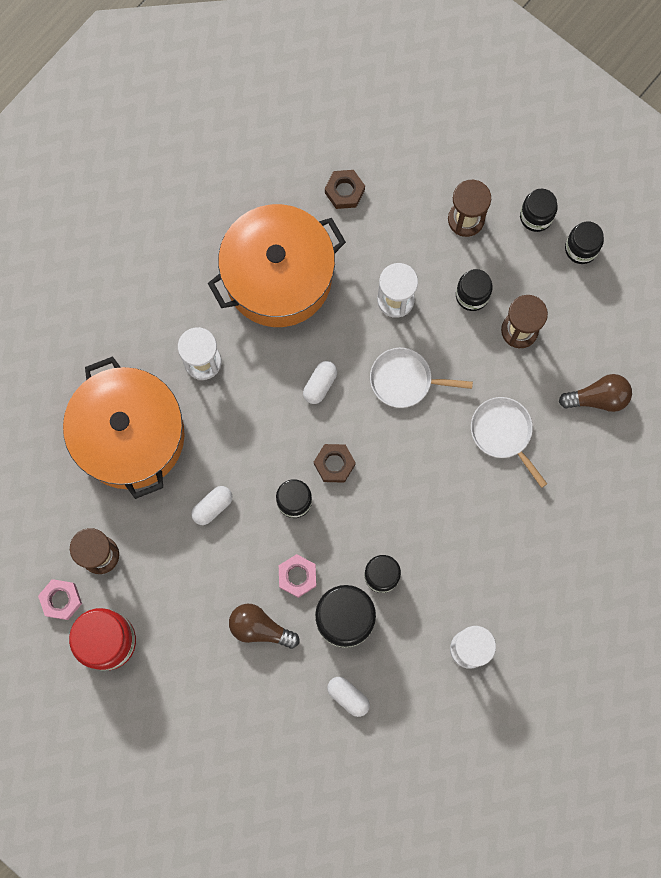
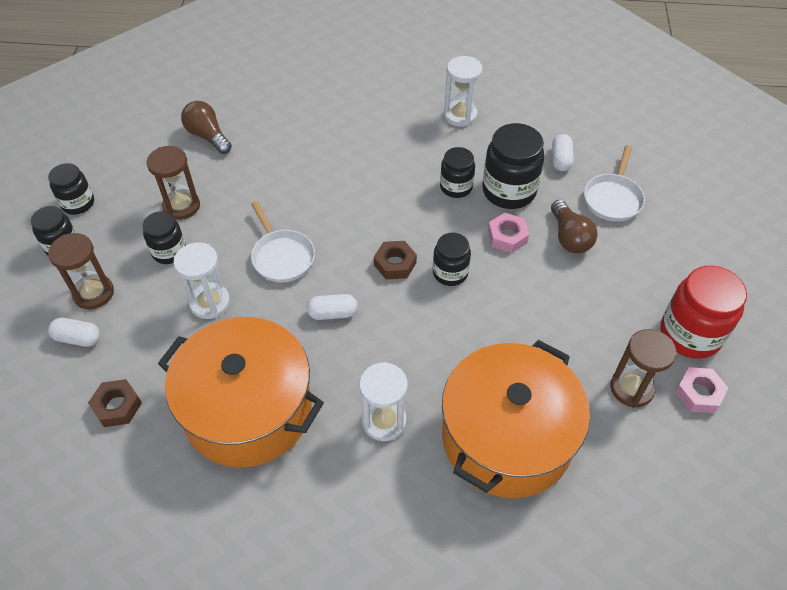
camera: 125 degrees left, 25 degrees down
white capsule [191,486,232,525] -> white capsule moved to [48,318,100,347]
white pan [471,397,547,488] -> white pan moved to [584,145,645,222]

